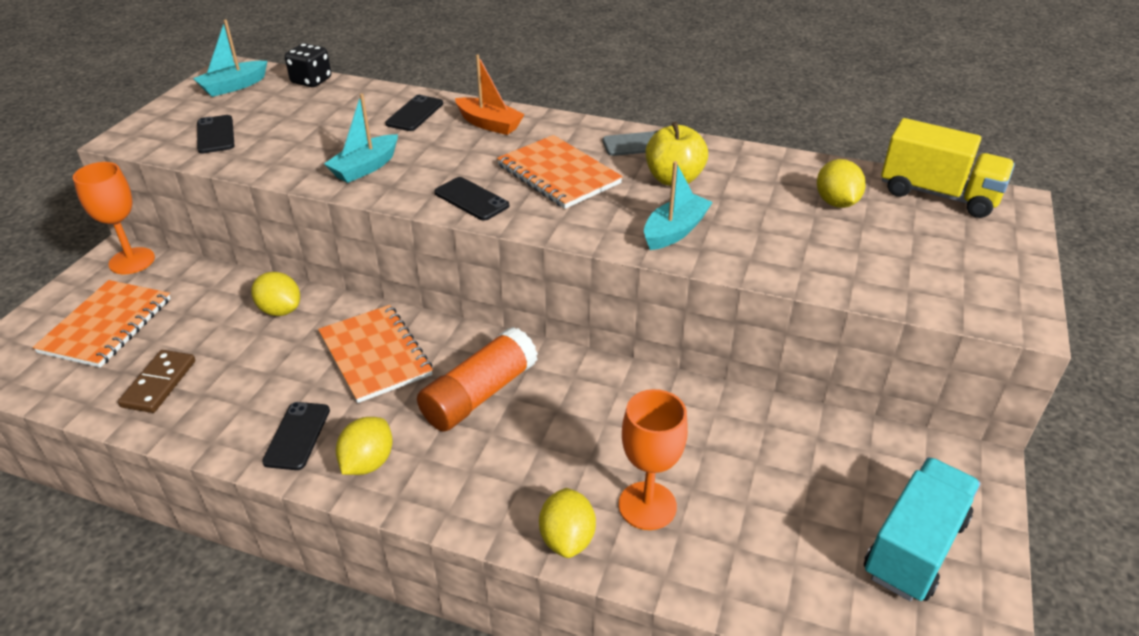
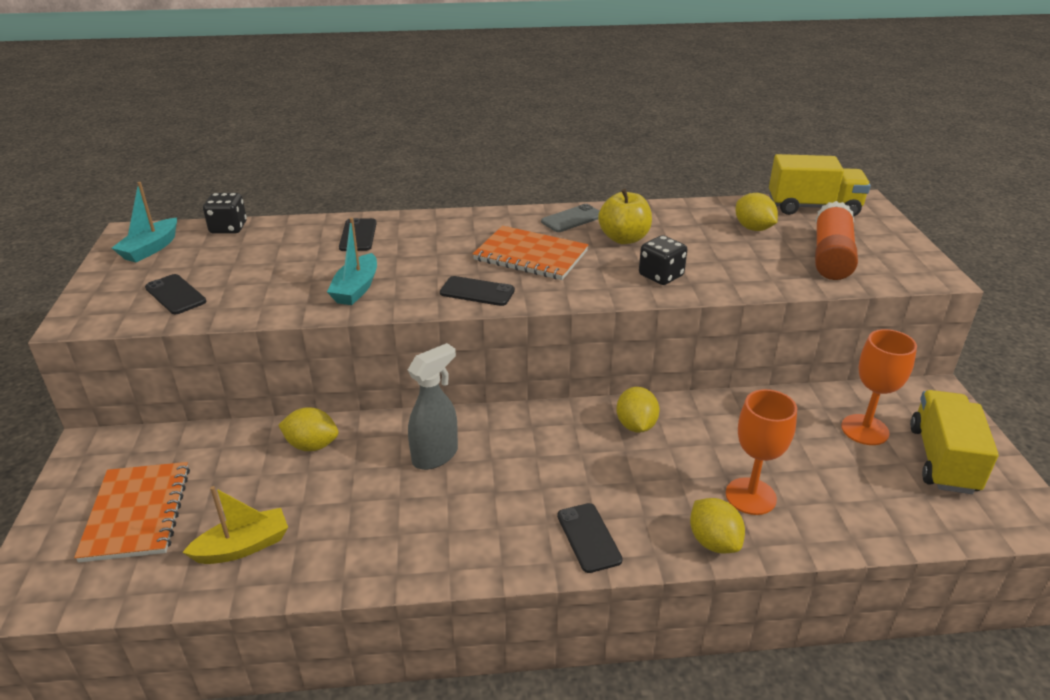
camera: 25 degrees left, 5 degrees down
orange goblet [73,162,155,274] -> orange goblet moved to [841,329,917,445]
brown domino [118,350,195,413] -> yellow boat [182,486,288,564]
black phone [262,402,330,470] -> black phone moved to [557,503,623,573]
orange notebook [318,305,433,403] -> grey spray bottle [408,343,458,470]
yellow lemon [336,417,393,475] -> yellow lemon moved to [616,387,660,433]
orange glue stick [417,327,538,432] -> orange glue stick moved to [815,201,858,280]
orange boat [455,54,525,135] -> none
turquoise boat [644,161,713,250] -> black dice [639,235,687,285]
turquoise truck [864,457,981,601] -> yellow truck [910,390,999,494]

